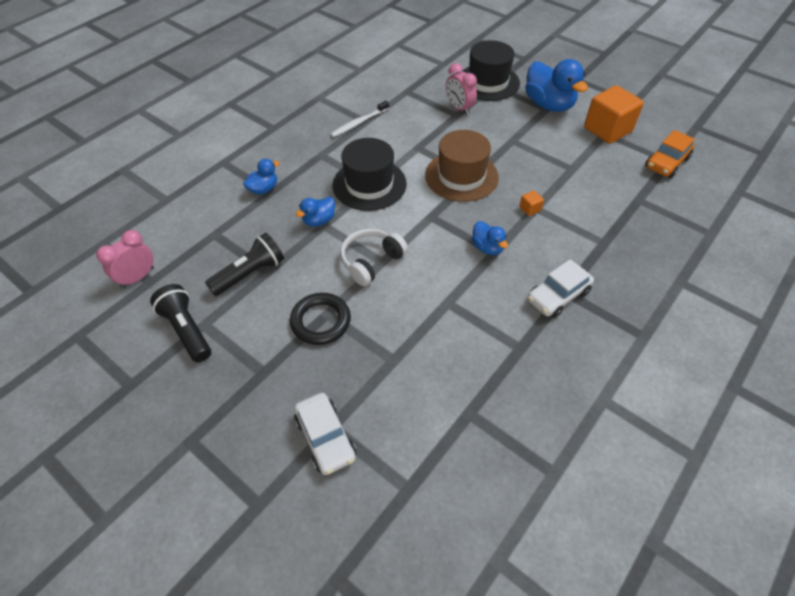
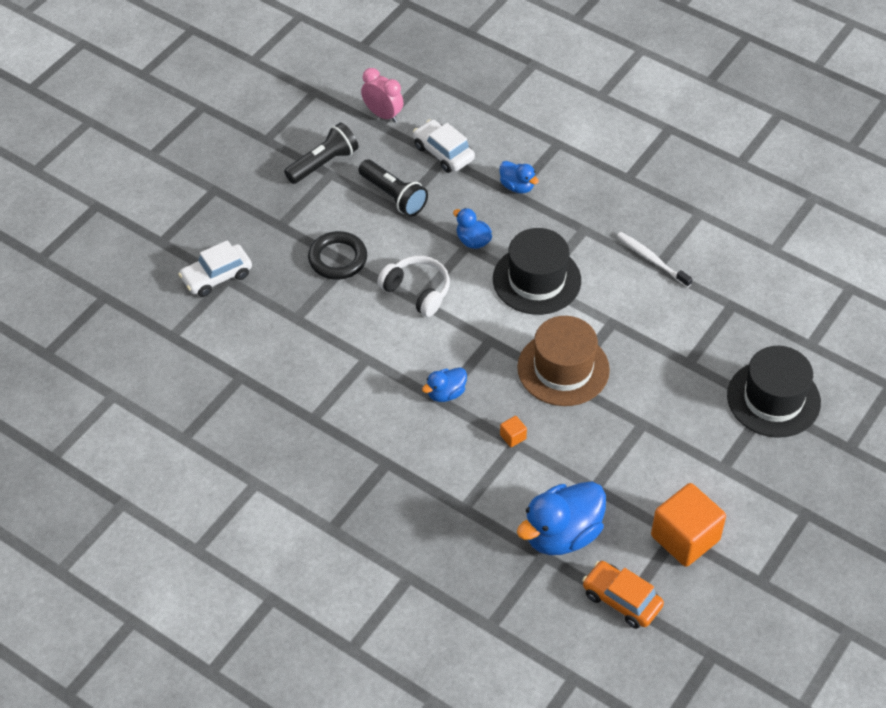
camera: 85 degrees right, 0 degrees up
pink clock [446,63,477,115] -> none
blue duck [525,59,588,112] -> blue duck moved to [517,482,606,555]
white car [527,259,594,318] -> white car moved to [413,119,475,173]

